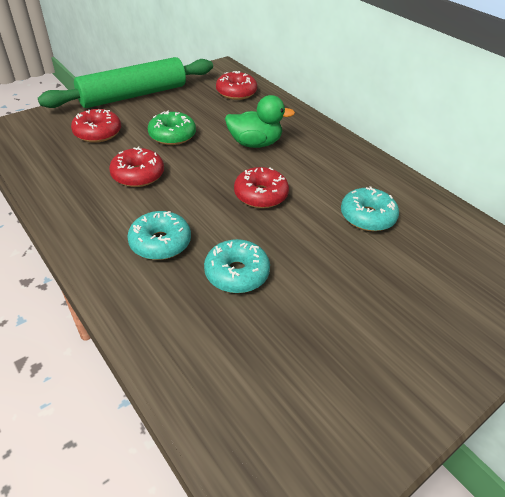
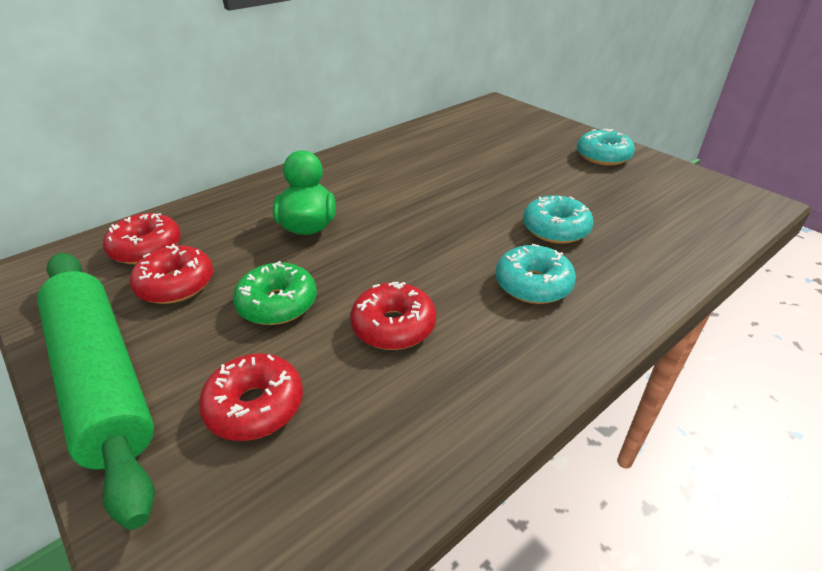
camera: 90 degrees left, 5 degrees down
red donut [234,167,289,208] -> red donut moved to [130,244,213,304]
turquoise donut [341,186,399,231] -> turquoise donut moved to [577,129,635,166]

